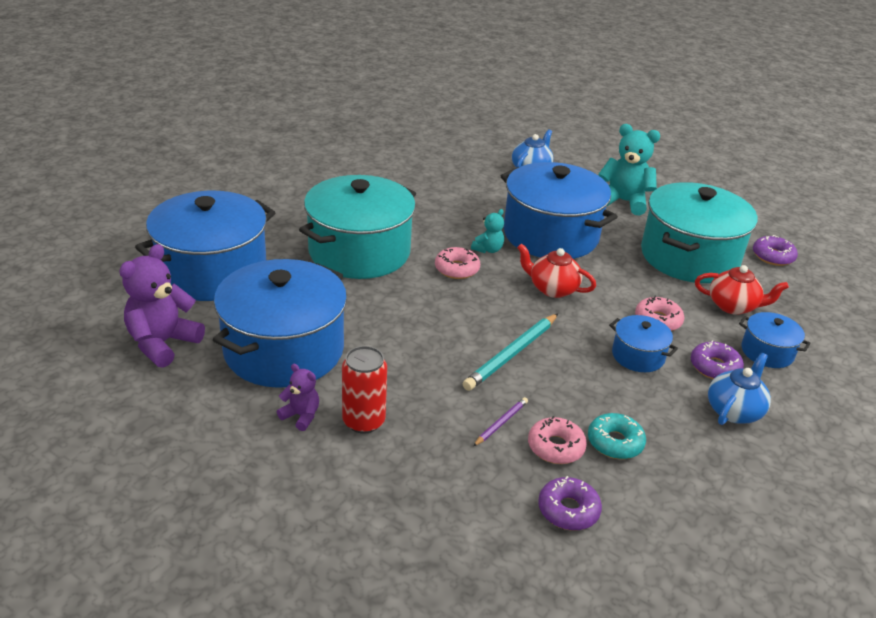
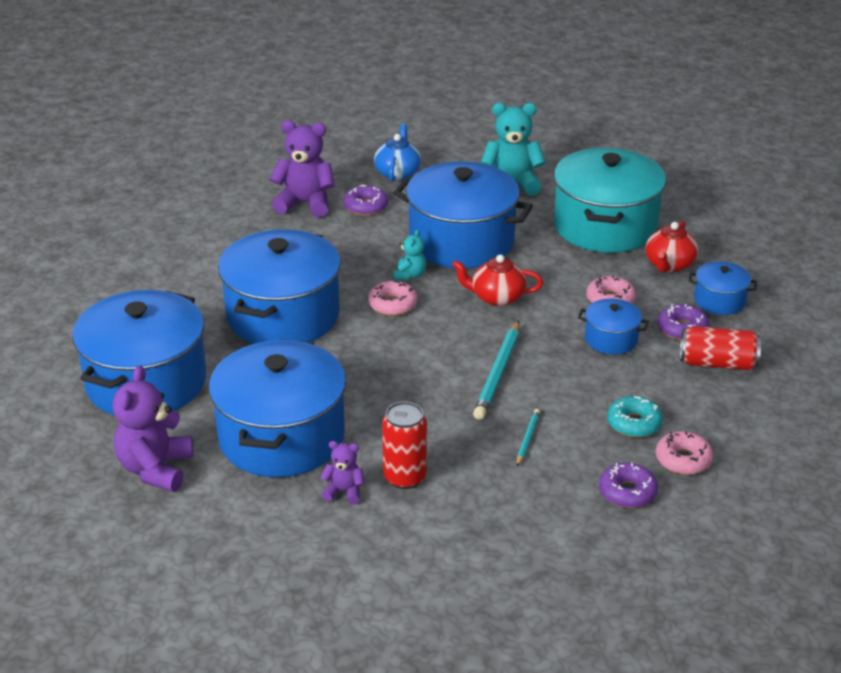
camera: 20 degrees left, 0 degrees up
turquoise pot [299,175,416,279] -> blue pot [218,229,341,344]
purple pencil [473,397,528,446] -> turquoise pencil [517,409,540,466]
pink donut [528,416,587,464] -> pink donut moved to [656,431,713,475]
red teapot [695,265,789,315] -> red teapot turned 120 degrees clockwise [646,221,698,272]
blue teapot [708,353,771,425] -> red can [680,326,761,370]
purple donut [753,235,798,266] -> purple donut moved to [344,185,388,216]
none -> purple teddy bear [270,120,335,217]

